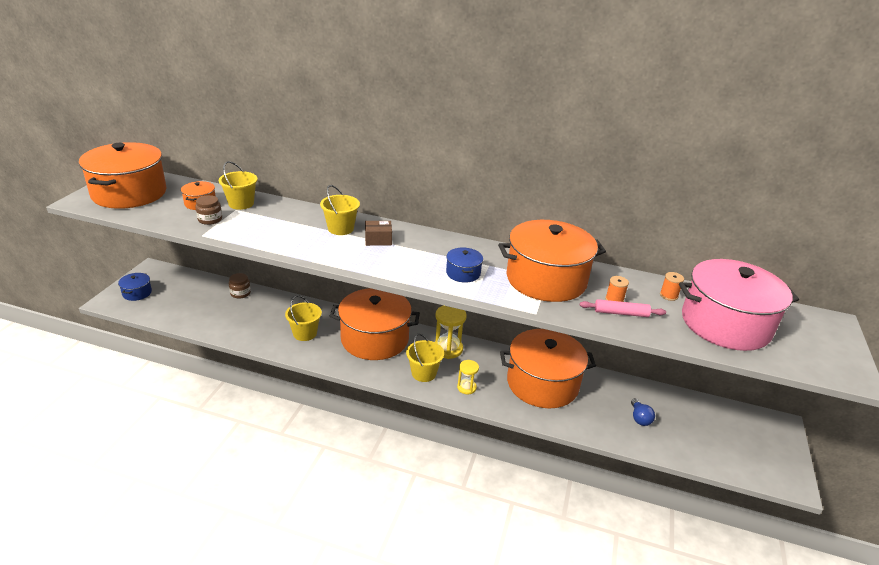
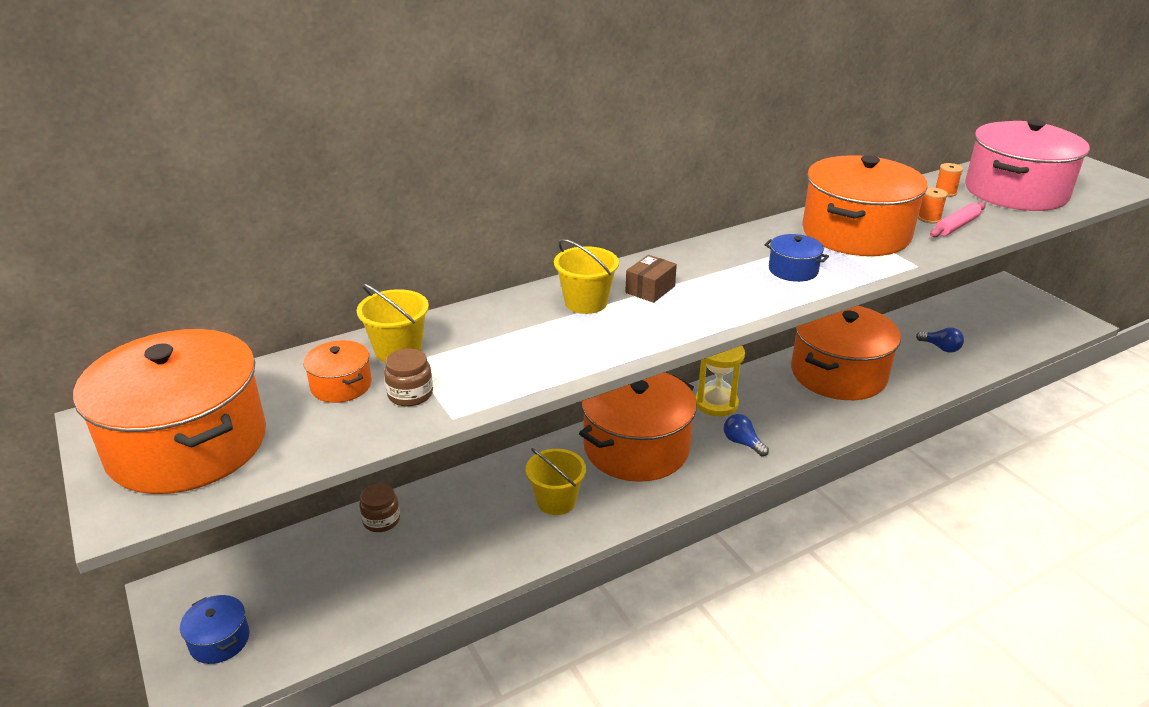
camera: 45 degrees left, 0 degrees up
yellow bucket [406,334,444,382] -> blue light bulb [724,414,769,456]
yellow hourglass [457,360,479,394] -> none

